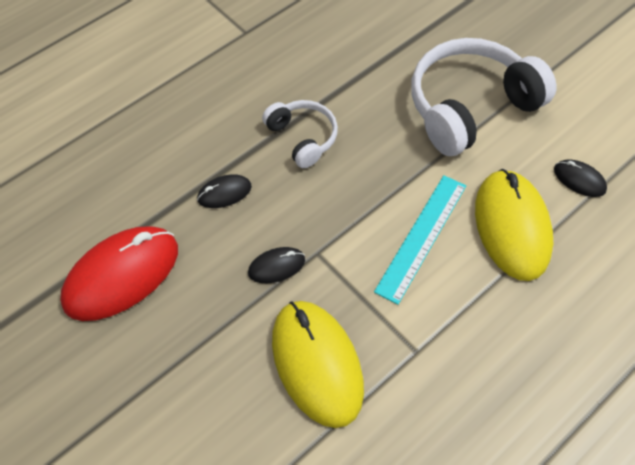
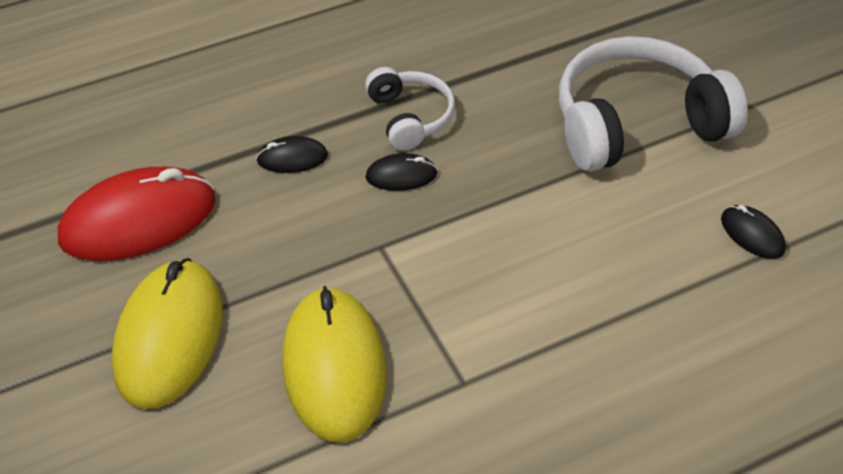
camera: 15 degrees right, 10 degrees down
black mouse [248,247,305,283] -> black mouse moved to [365,153,438,191]
turquoise ruler [374,175,466,305] -> none
yellow mouse [475,169,553,281] -> yellow mouse moved to [112,258,223,409]

